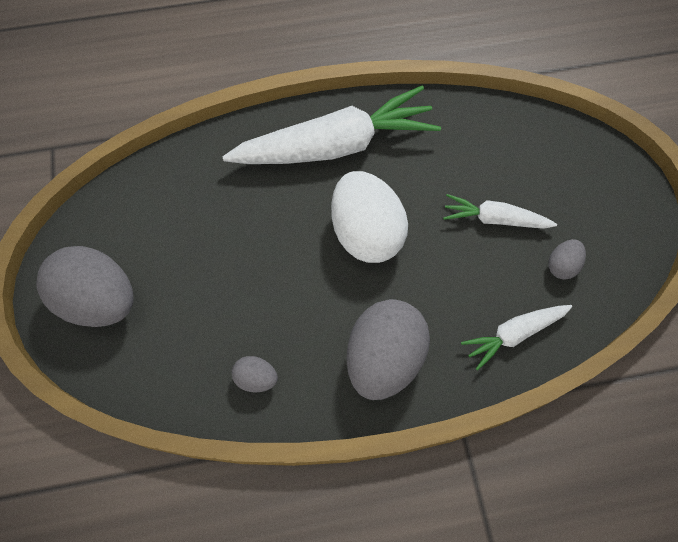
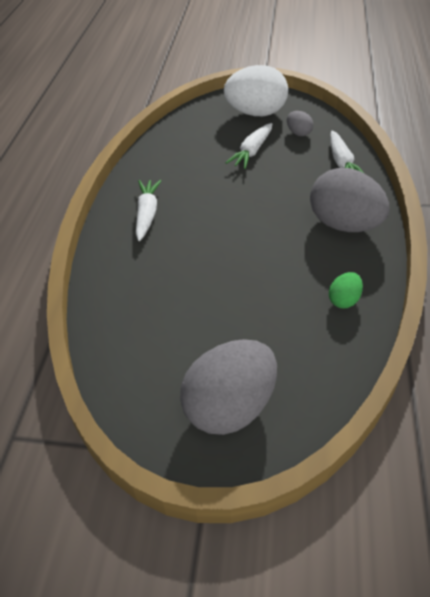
camera: 70 degrees left, 20 degrees down
white carrot [222,86,441,164] -> white carrot [136,180,161,241], size x0.50
grey egg [232,356,278,393] -> green egg [329,272,363,308]
white egg [331,171,408,263] -> white egg moved to [224,65,288,116]

